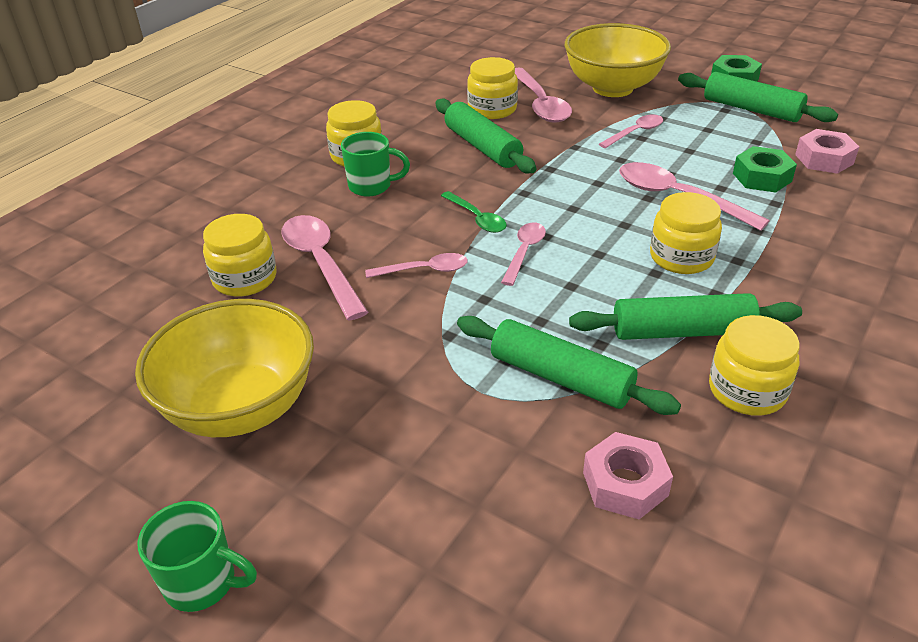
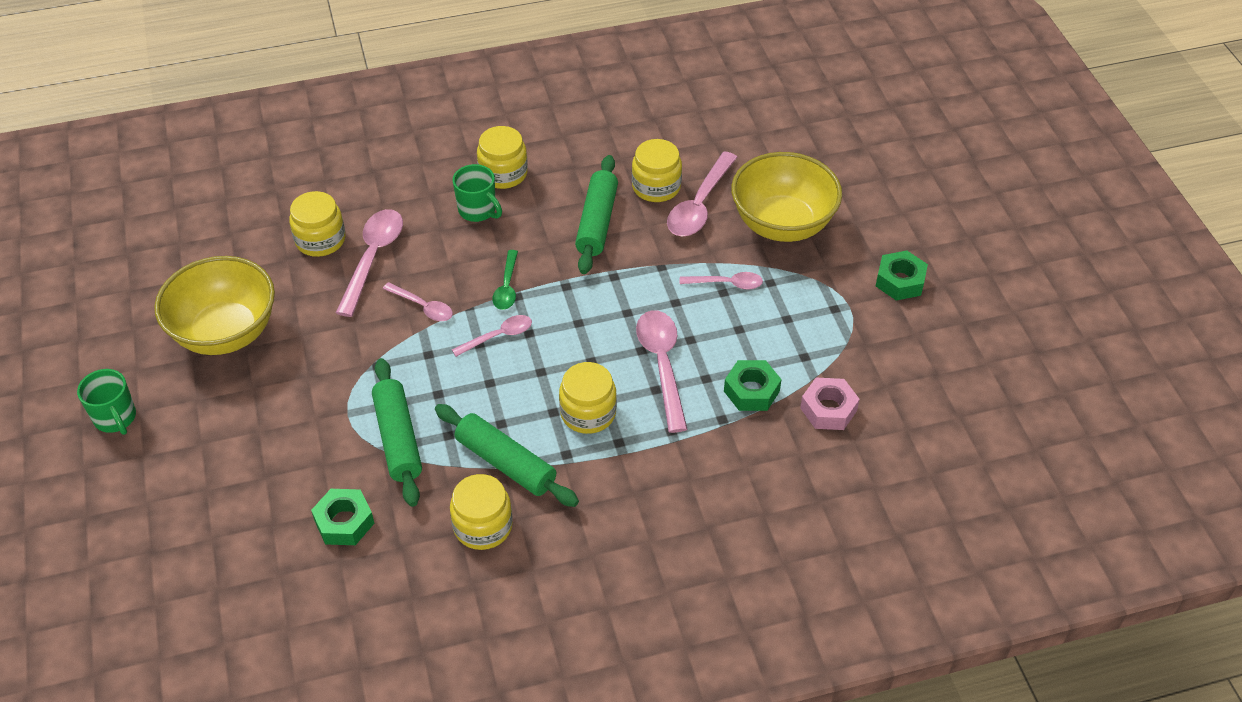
camera: 40 degrees right, 10 degrees up
pink nut [583,432,673,519] -> green nut [311,489,375,545]
green rolling pin [678,72,838,122] -> none

